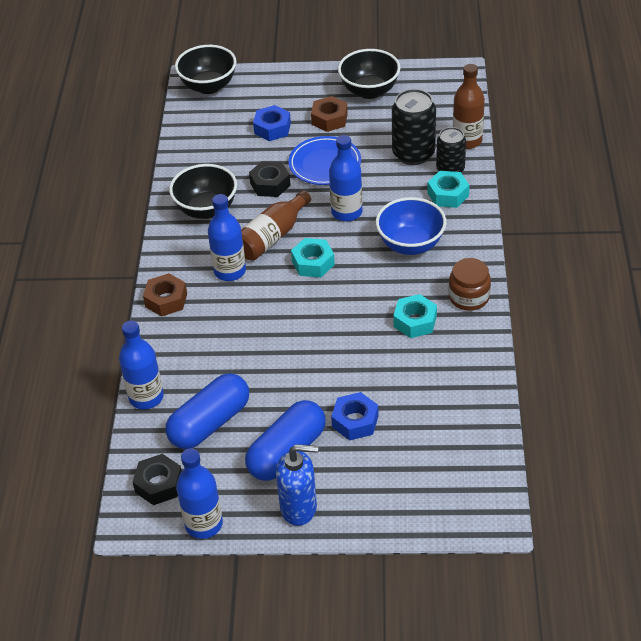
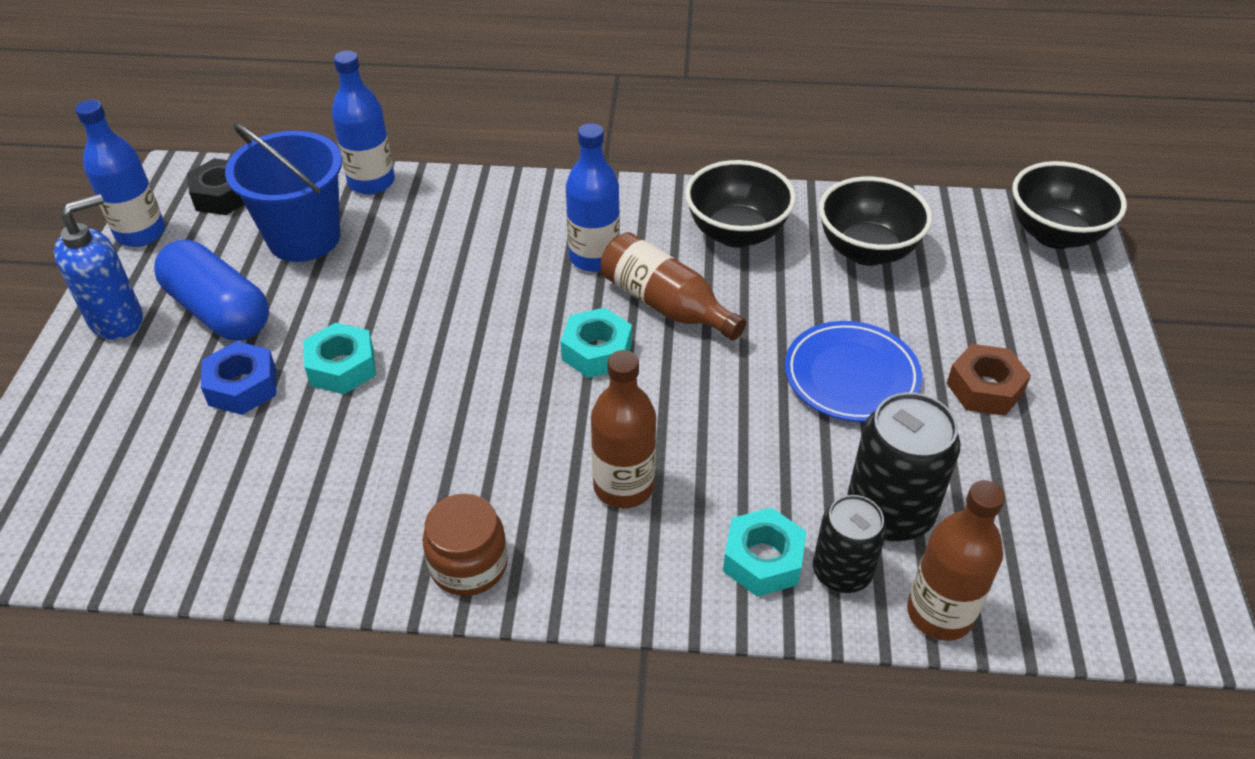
camera: 90 degrees right, 0 degrees up
brown nut [143,273,187,316] -> none
blue capsule [165,373,249,449] -> blue bucket [225,123,342,262]
black nut [249,161,291,197] -> none
blue nut [253,105,291,141] -> none
blue soap dispenser [276,444,318,526] -> blue soap dispenser turned 135 degrees counterclockwise [54,194,143,340]
blue bottle [329,135,362,221] -> none
black bowl [338,49,401,99] -> black bowl moved to [819,176,932,266]
blue bowl [376,197,446,255] -> brown bottle [591,350,656,509]
turquoise nut [393,294,437,338] -> turquoise nut moved to [303,323,376,394]

